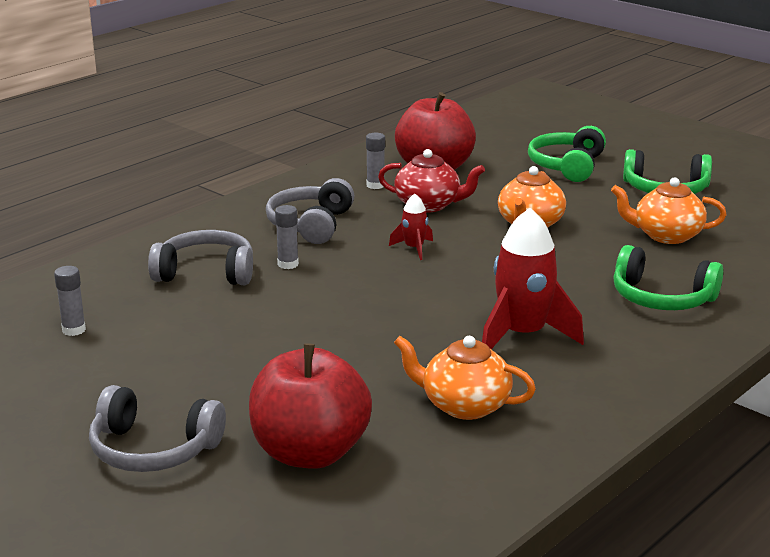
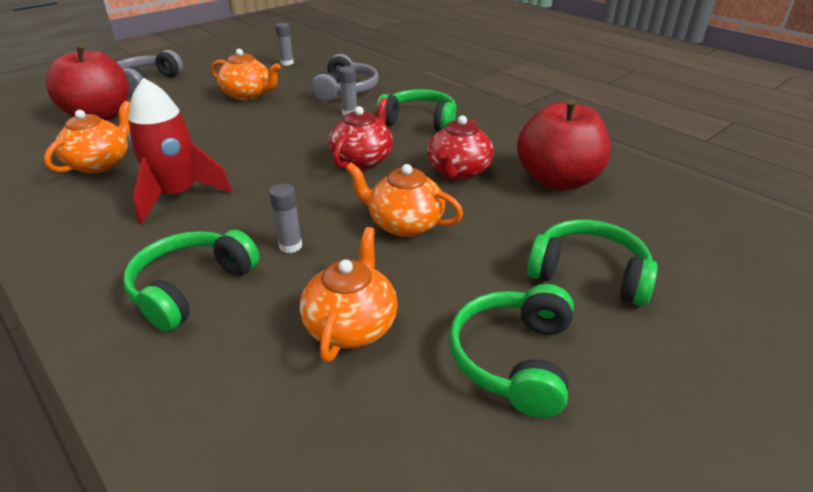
camera: 95 degrees right, 10 degrees up
grey headphones [266,178,354,244] -> green headphones [376,89,457,132]
grey glue stick [366,133,385,189] -> grey glue stick moved to [269,184,302,253]
red rocket [389,194,433,260] -> red teapot [329,97,393,169]
none -> orange teapot [211,49,281,101]

